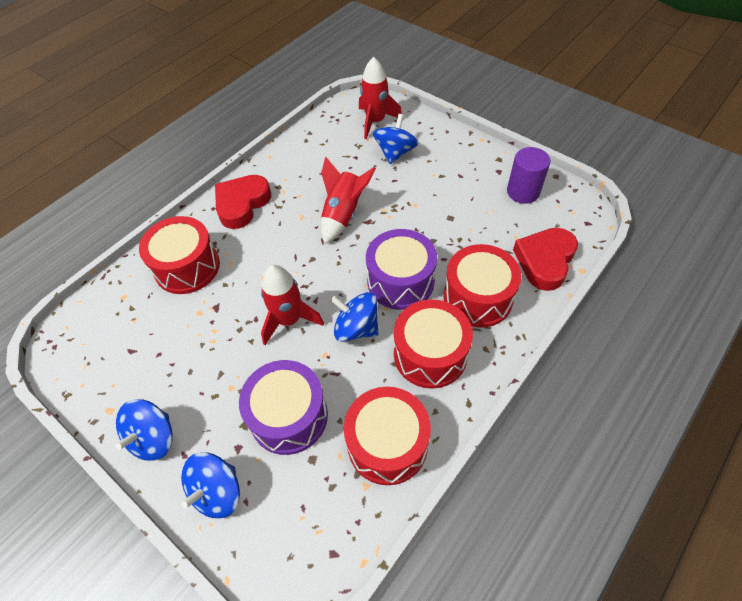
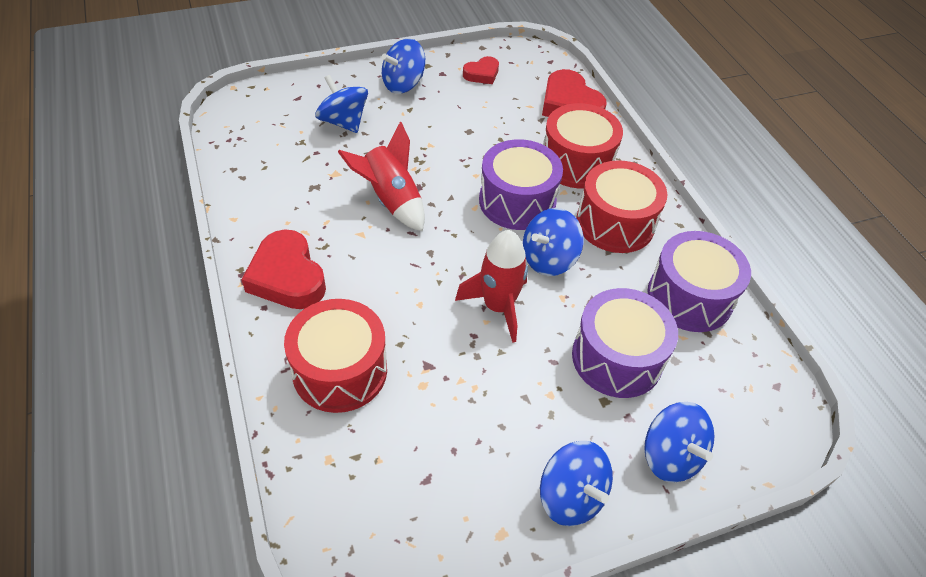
camera: 65 degrees left, 5 degrees down
red drum [344,387,431,485] -> purple drum [647,231,751,332]
red rocket [359,57,402,139] -> none
purple cylinder [507,147,550,204] -> red heart [463,56,499,84]
none -> blue spinning top [382,39,425,94]

